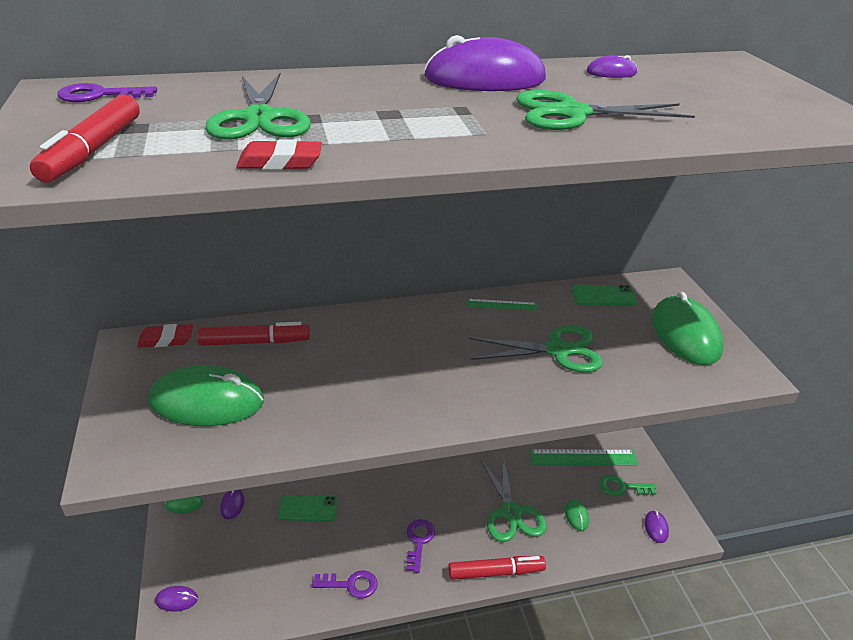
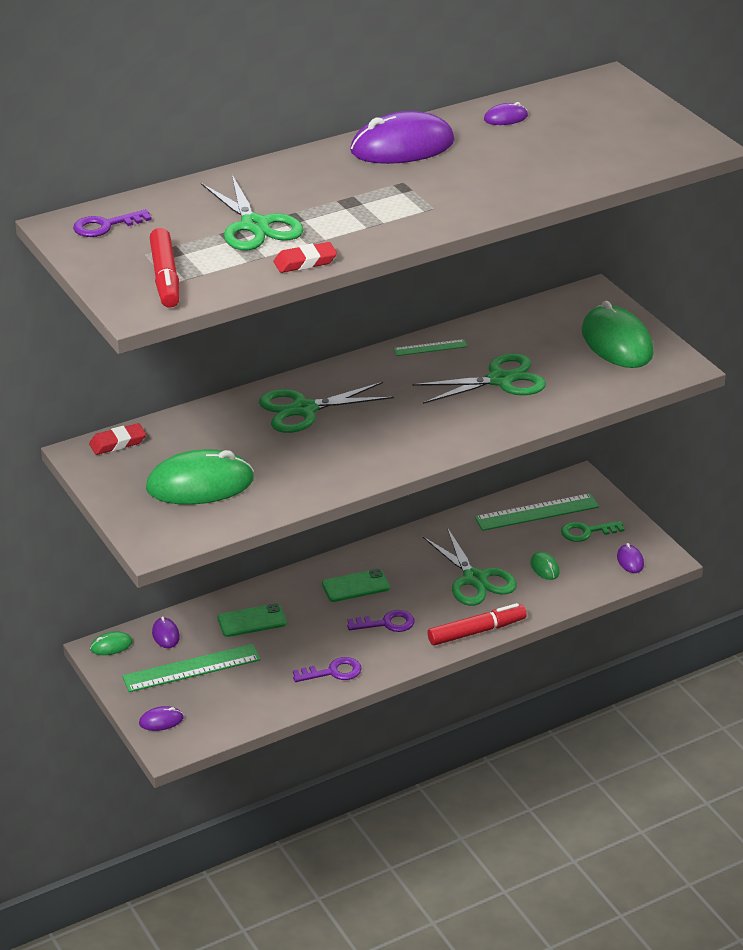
camera: 15 degrees left, 0 degrees up
red marker [197,322,310,346] -> none
purple key [406,519,435,573] -> purple key turned 90 degrees clockwise [347,610,415,632]
green scissors [516,90,695,130] -> green scissors moved to [259,382,394,433]
green phone [571,285,638,306] -> green phone moved to [322,569,390,602]
none -> green ruler [122,644,260,692]

